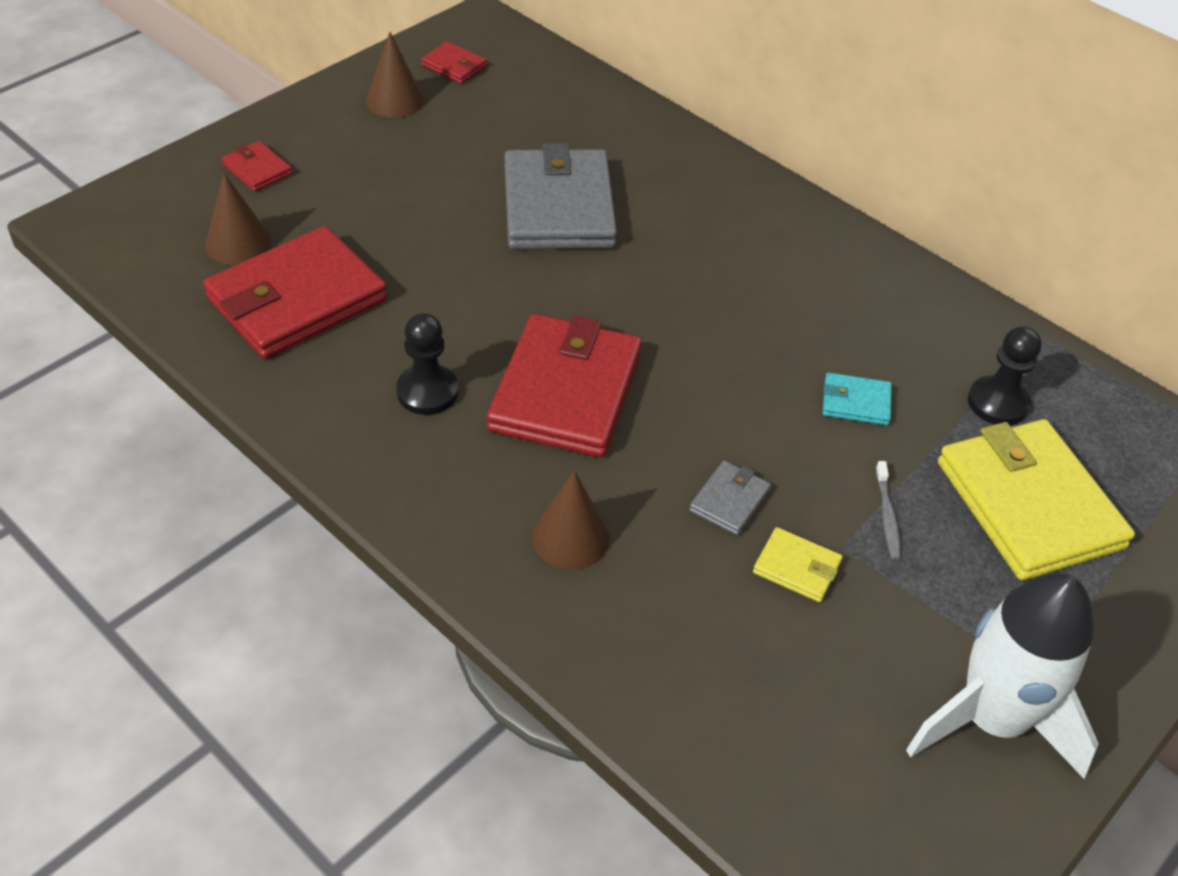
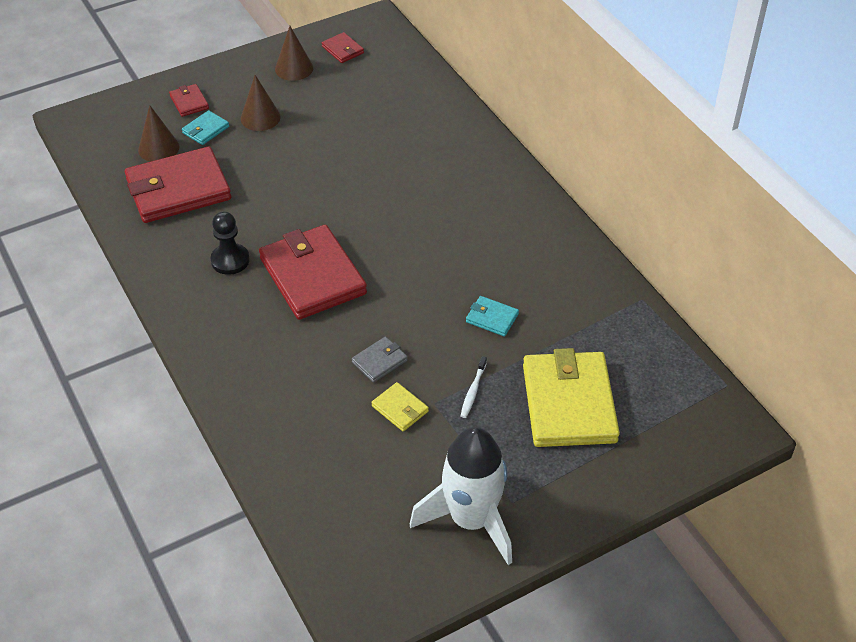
camera: 20 degrees right, 0 degrees up
red wallet [487,314,642,458] -> red wallet turned 60 degrees counterclockwise [259,225,367,320]
grey wallet [505,143,617,249] -> none
brown cone [532,471,609,570] -> brown cone moved to [241,75,281,131]
grey toothbrush [876,461,901,560] -> white toothbrush [460,356,487,418]
black pawn [968,326,1042,425] -> none
none -> turquoise wallet [182,110,229,145]

